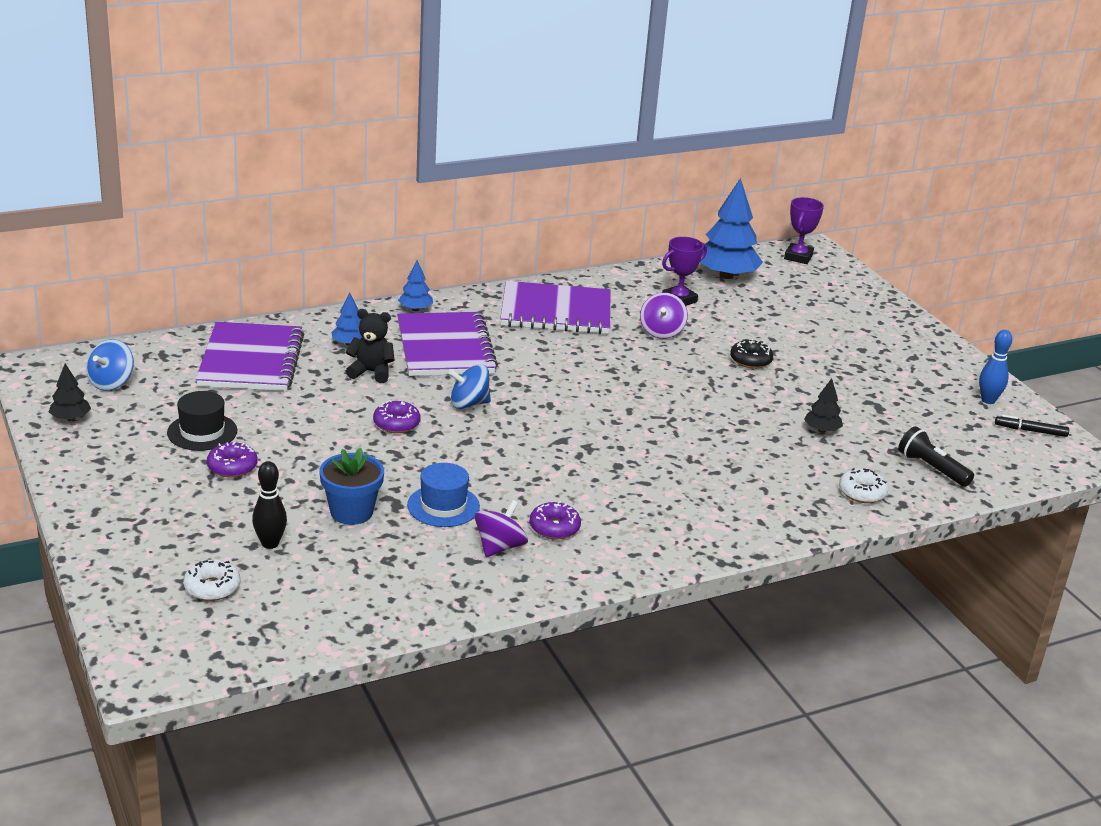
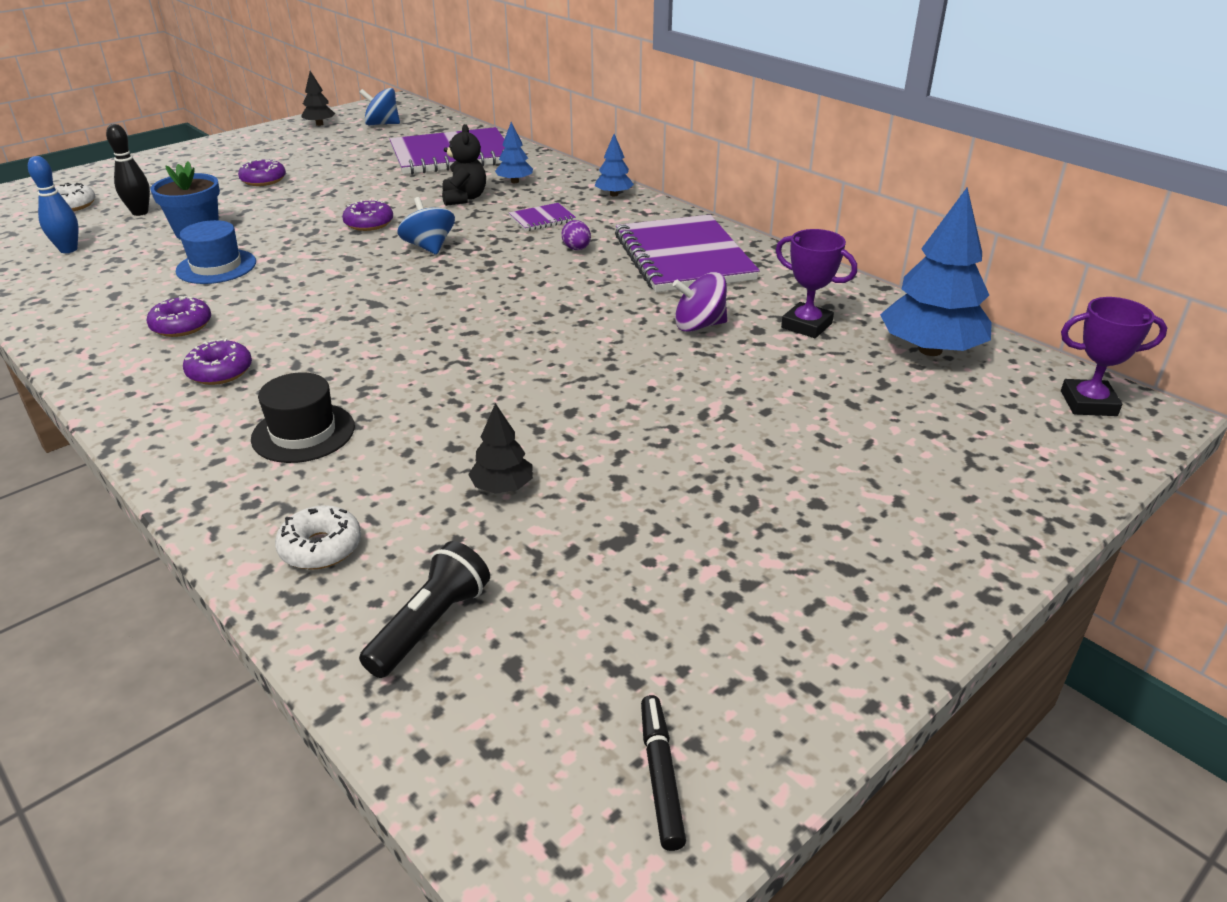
camera: 75 degrees right, 5 degrees up
black hat [167,391,237,451] -> black hat moved to [251,372,355,463]
purple notebook [397,312,498,376] -> purple notebook [509,203,576,231], size x0.43
purple spinning top [475,500,528,557] -> none
black donut [730,339,773,369] -> none
blue bowling pin [979,330,1012,404] -> blue bowling pin moved to [28,156,78,253]
none -> purple donut [183,338,252,385]
none -> purple egg [562,220,591,250]

